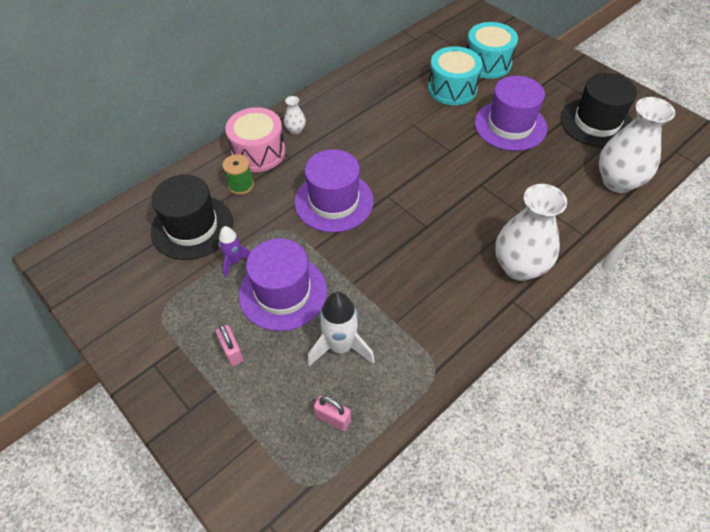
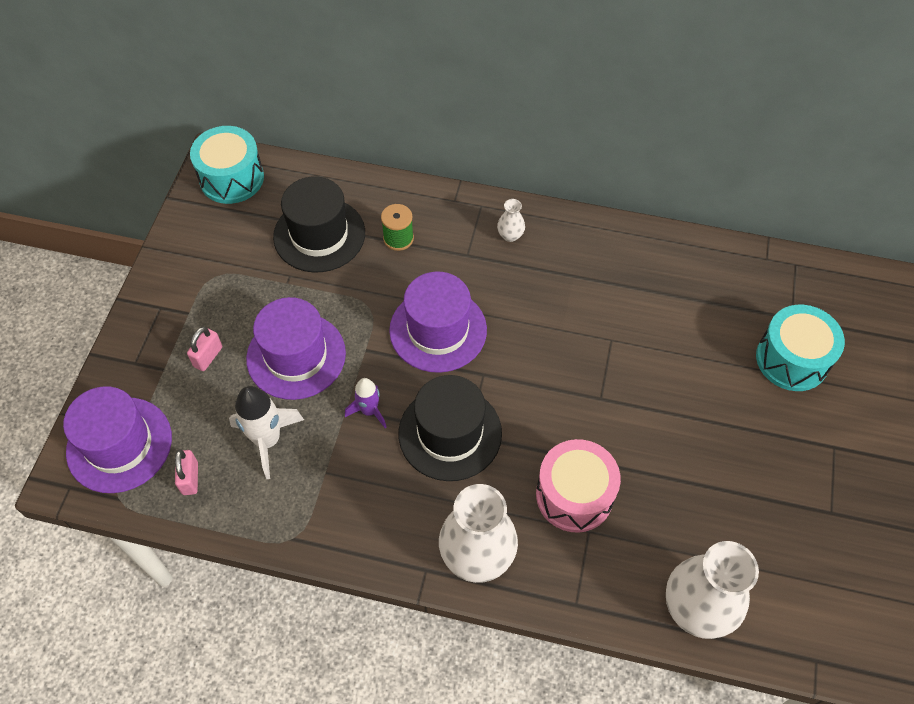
camera: 55 degrees right, 5 degrees up
purple rocket [219,226,251,278] -> purple rocket moved to [345,378,387,428]
pink drum [225,107,285,172] -> pink drum moved to [536,439,621,533]
turquoise drum [428,46,482,105] -> turquoise drum moved to [190,126,264,204]
purple hat [475,76,547,151] -> purple hat moved to [63,386,172,493]
black hat [561,73,637,148] -> black hat moved to [398,375,502,481]

